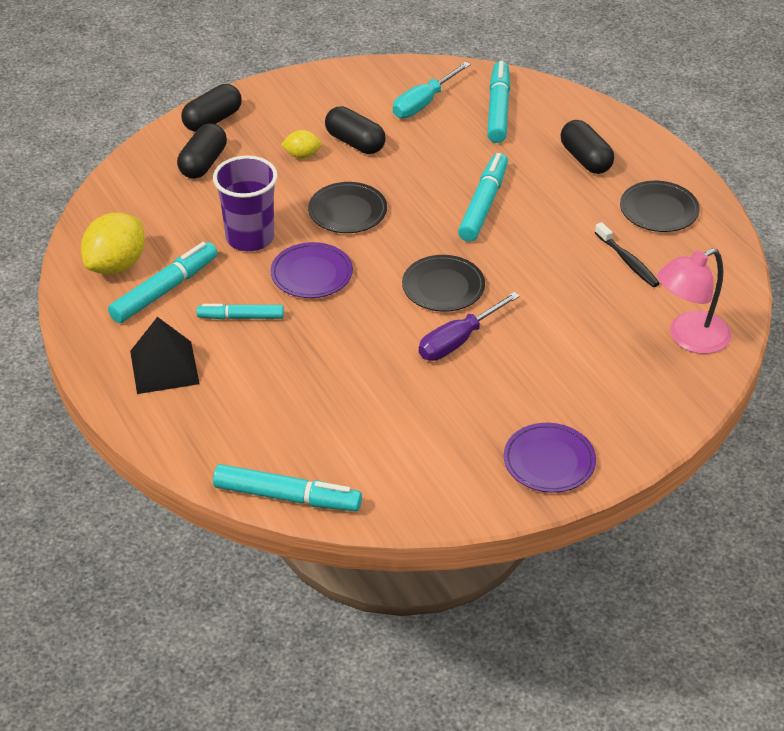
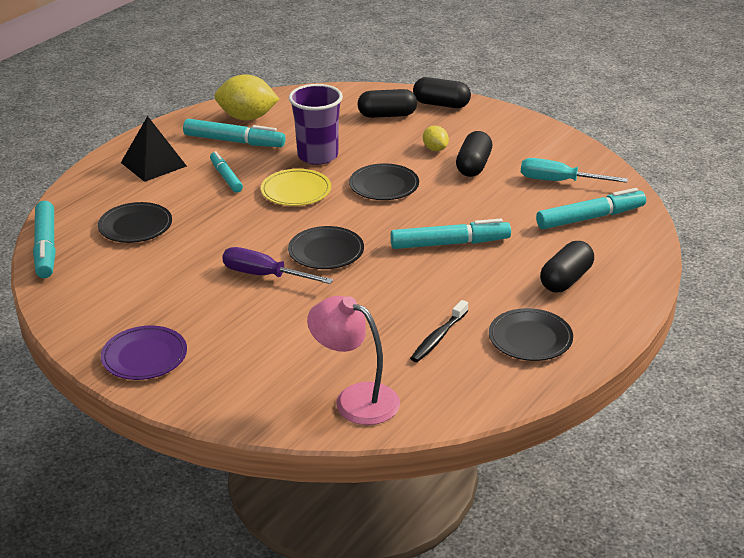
camera: 65 degrees right, 10 degrees down
purple plate [270,242,353,298] -> yellow plate [261,169,331,206]
none -> black plate [98,202,172,243]

